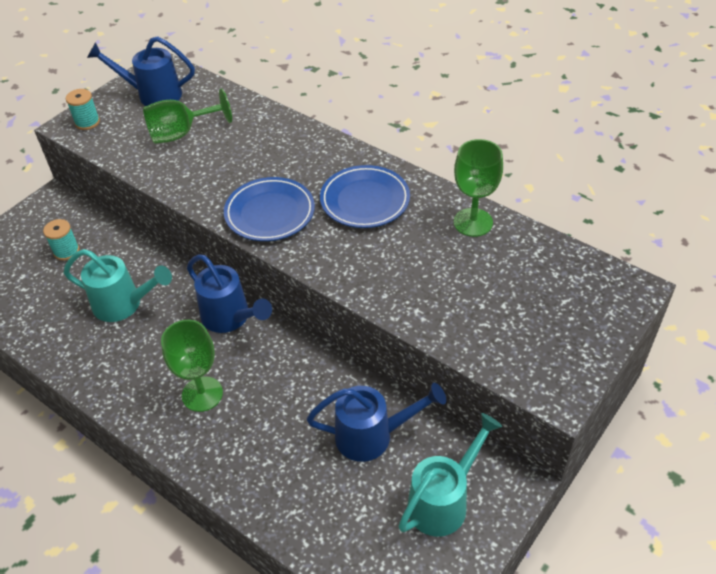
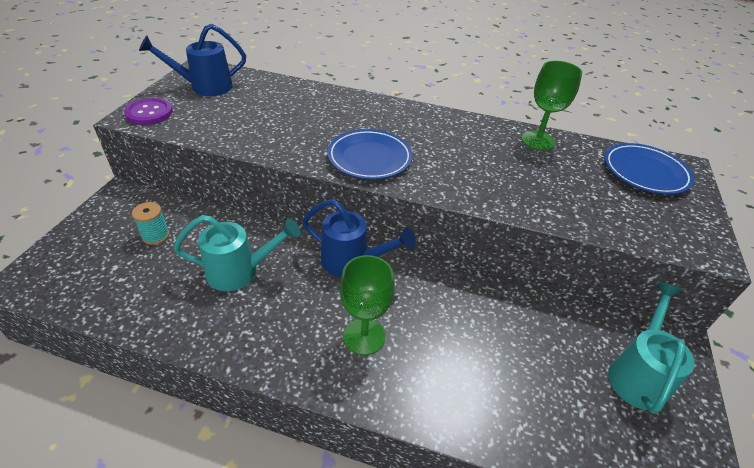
camera: 25 degrees left, 5 degrees down
turquoise spool [66,89,100,130] -> purple button [124,98,173,125]
green goblet [143,88,232,144] -> none
blue watering can [307,383,446,462] -> none
blue plate [320,165,410,228] -> blue plate moved to [605,143,694,194]

